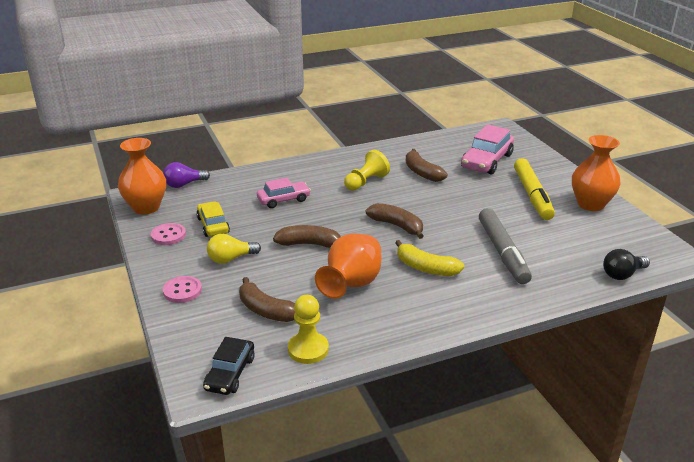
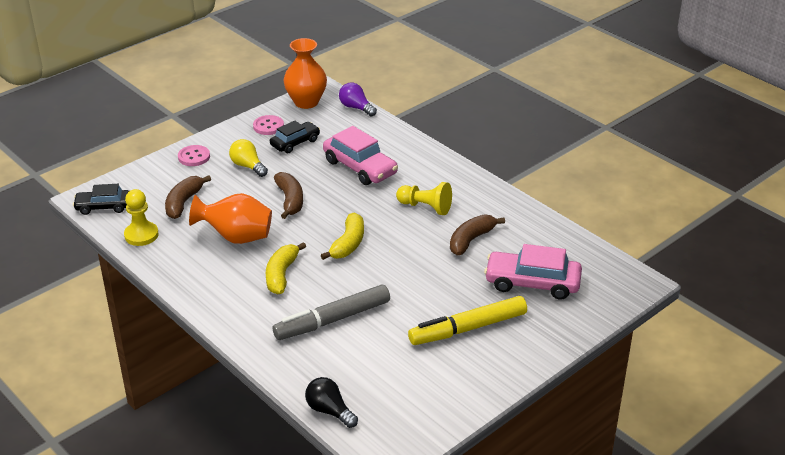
camera: 70 degrees right, 5 degrees up
yellow car [196,201,230,237] -> black car [270,121,320,153]
pink car [257,178,311,208] -> pink car [323,126,398,185], size x1.57
brown banana [366,203,423,239] -> yellow banana [321,213,364,260]
orange vase [572,135,621,211] -> none

